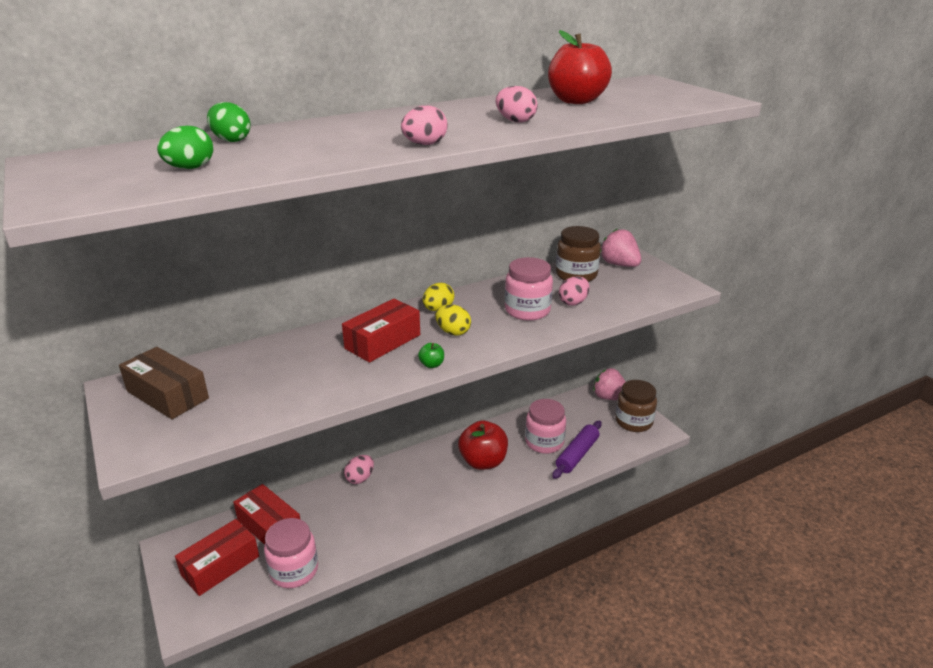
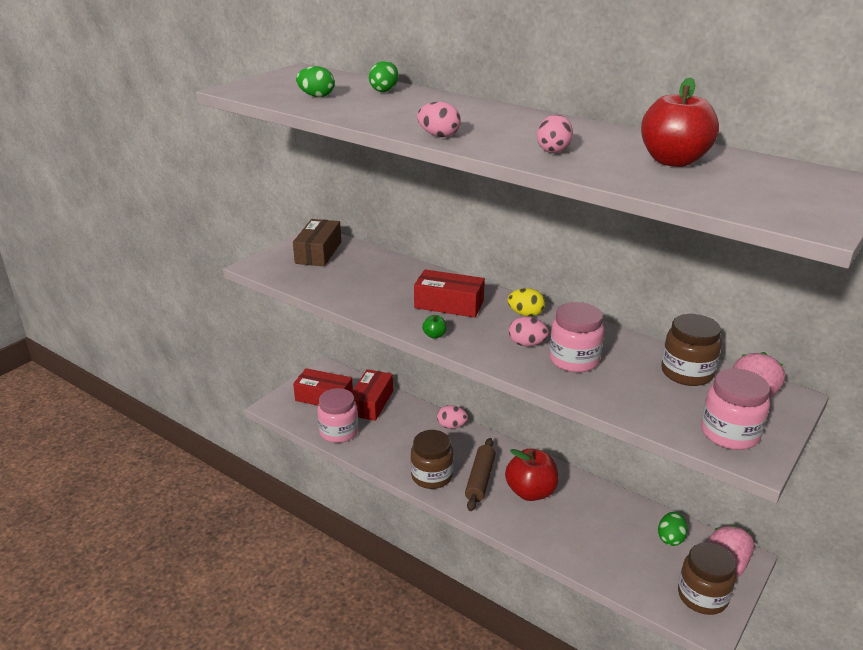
camera: 65 degrees right, 0 degrees up
yellow egg [435,304,471,336] -> none
pink jar [525,399,566,454] -> pink jar moved to [701,368,770,450]
purple rolling pin [552,421,602,479] -> none
pink egg [559,276,590,306] -> pink egg moved to [509,316,549,346]
none -> brown jar [411,430,454,489]
none -> brown rolling pin [465,438,496,511]
none -> green egg [658,512,688,546]

